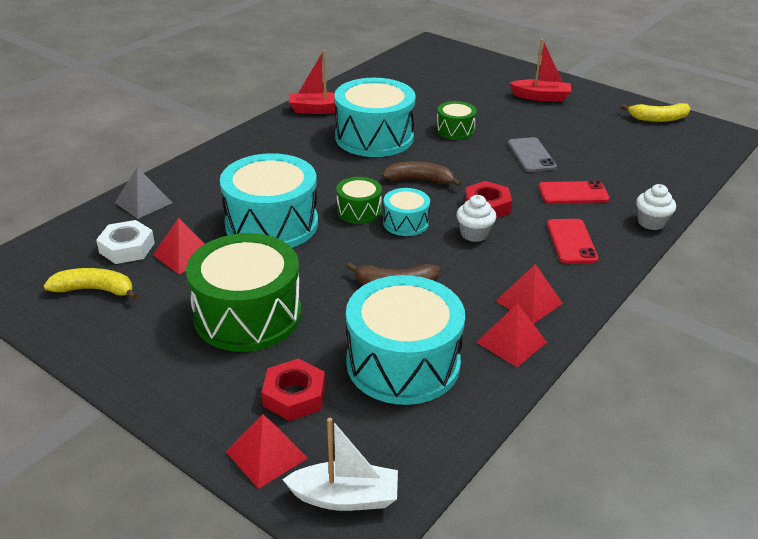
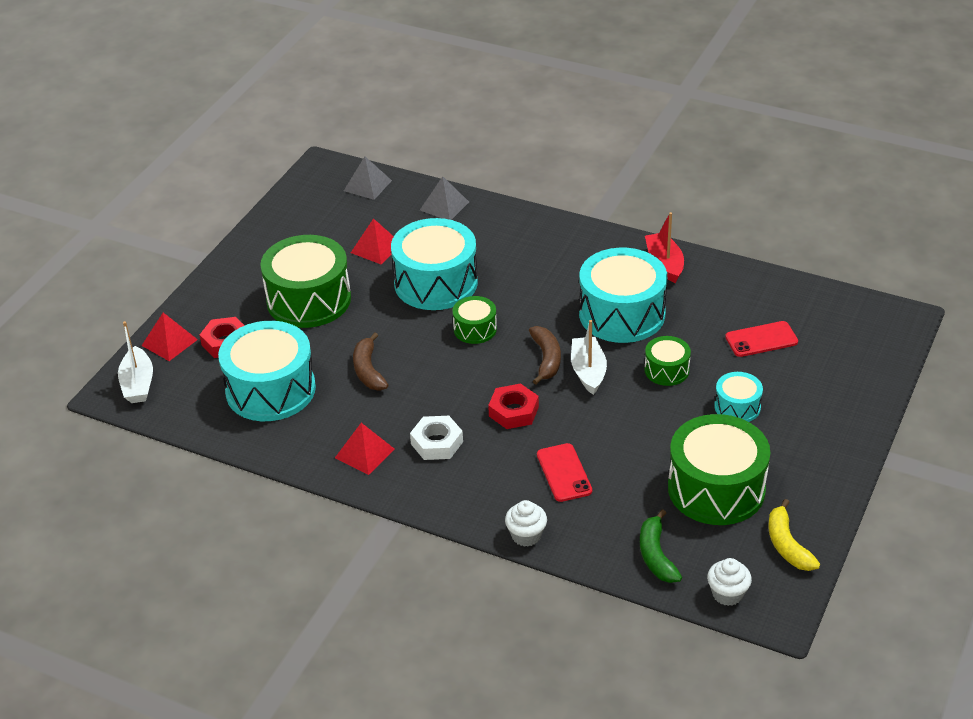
camera: 80 degrees right, 5 degrees up
yellow banana [44,268,137,300] -> none
white nut [96,220,155,264] -> white nut moved to [410,416,463,460]
turquoise drum [383,188,430,236] -> turquoise drum moved to [714,372,763,422]
white cupcake [456,195,496,242] -> white cupcake moved to [707,558,752,606]
red pyramid [476,303,547,367] -> none
grey phone [508,137,557,172] -> none
red boat [510,38,571,101] -> none
red phone [547,219,599,263] -> red phone moved to [725,321,798,357]
none -> grey pyramid [344,157,392,200]
none -> white boat [571,320,607,395]
none -> green banana [640,509,682,583]
none -> green drum [668,414,770,525]

